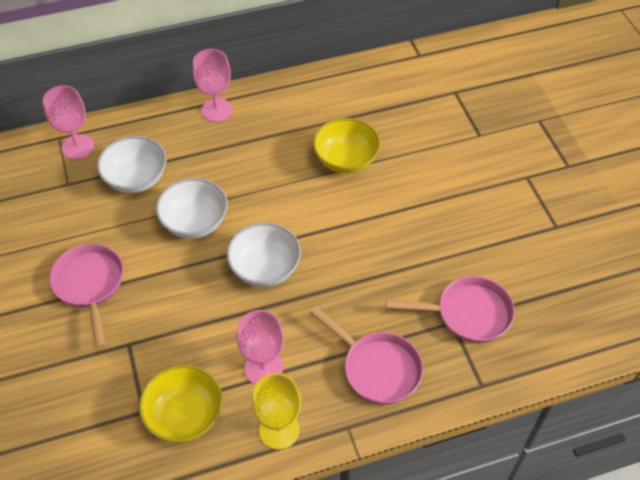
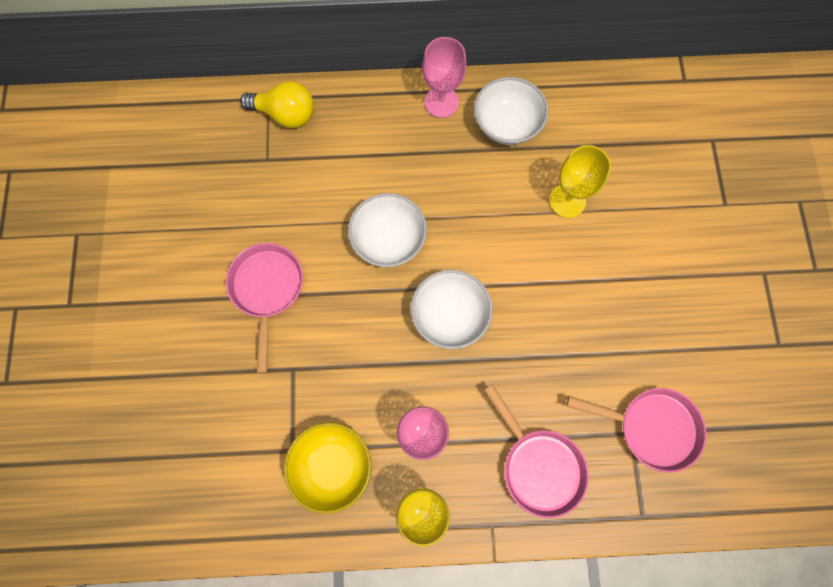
camera: 15 degrees right, 20 degrees up
pink goblet [43,85,94,159] -> yellow light bulb [240,81,314,128]
white bowl [97,136,166,193] -> white bowl moved to [474,77,549,145]
yellow bowl [313,118,381,174] -> yellow goblet [549,145,611,218]

